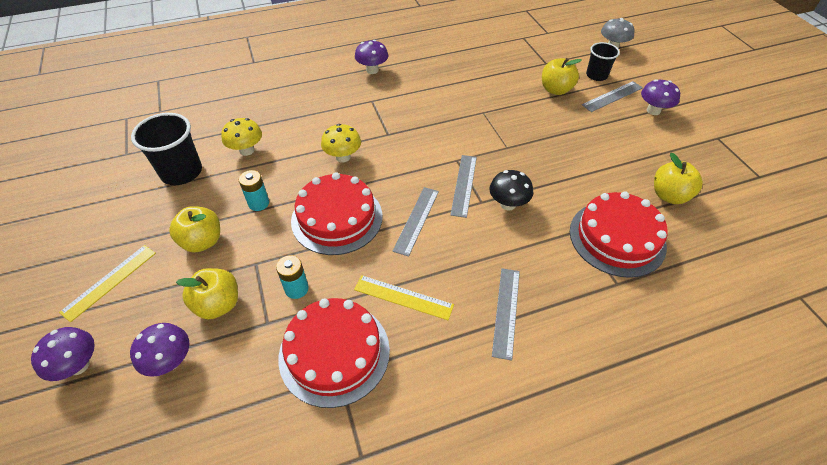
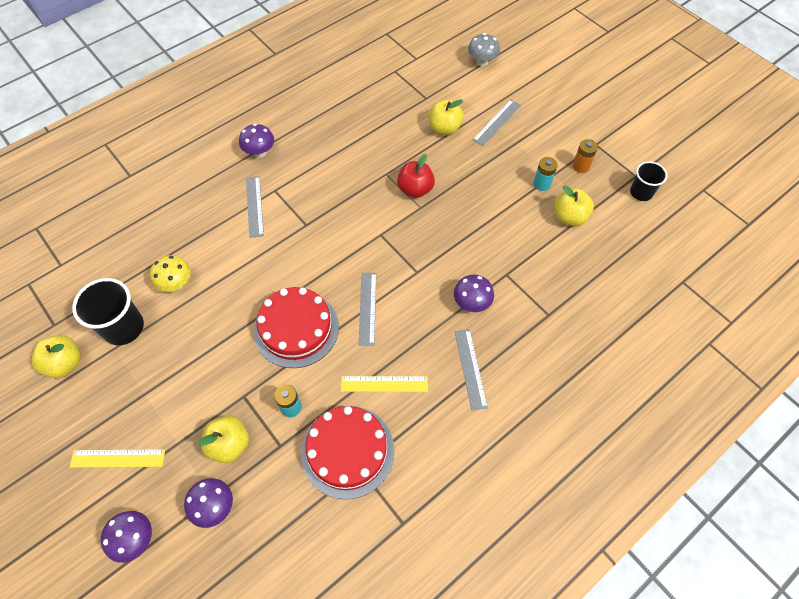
camera: 20 degrees left, 10 degrees up
yellow ruler [59,245,156,322] -> yellow ruler turned 75 degrees clockwise [70,449,165,468]
yellow apple [169,206,220,253] -> yellow apple moved to [31,335,81,378]
turquoise battery [239,170,269,211] -> turquoise battery moved to [534,157,558,191]
yellow mushroom [321,124,361,162] -> none
grey ruler [450,155,477,218] -> grey ruler moved to [246,176,264,238]
black mushroom [489,170,533,210] -> none
red cake [570,191,668,278] -> none
black cup [586,42,620,81] -> black cup moved to [630,161,667,201]
purple mushroom [641,79,680,115] -> purple mushroom moved to [454,275,494,312]
none -> red apple [397,154,435,198]
none -> orange battery [573,139,598,173]

